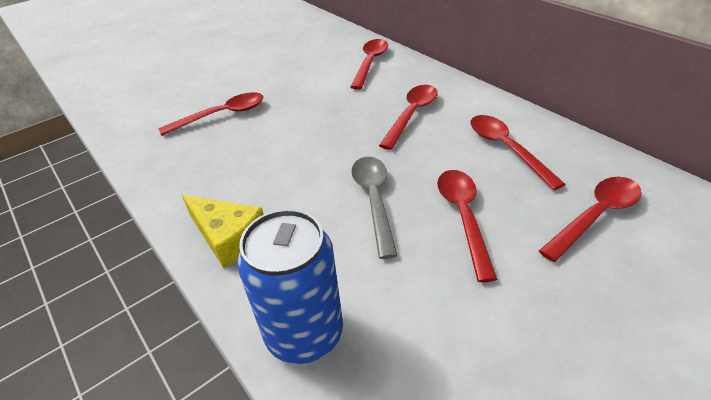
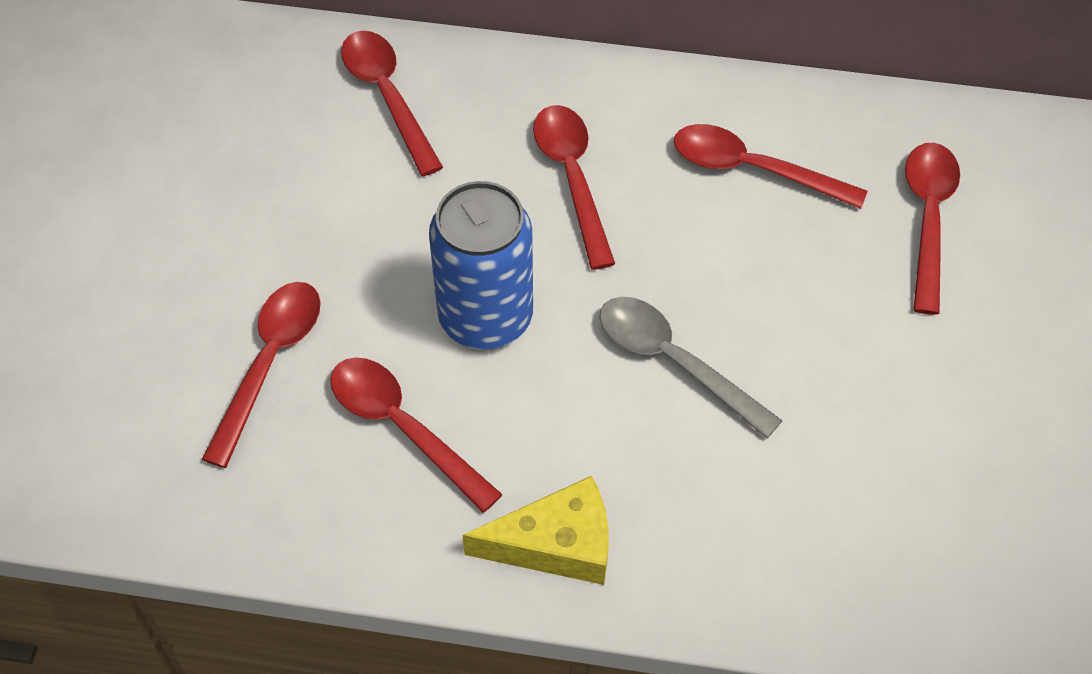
camera: 45 degrees left, 15 degrees up
blue can [237,209,343,364] -> blue can moved to [429,181,533,349]
red spoon [437,170,497,282] -> red spoon moved to [330,357,503,513]

